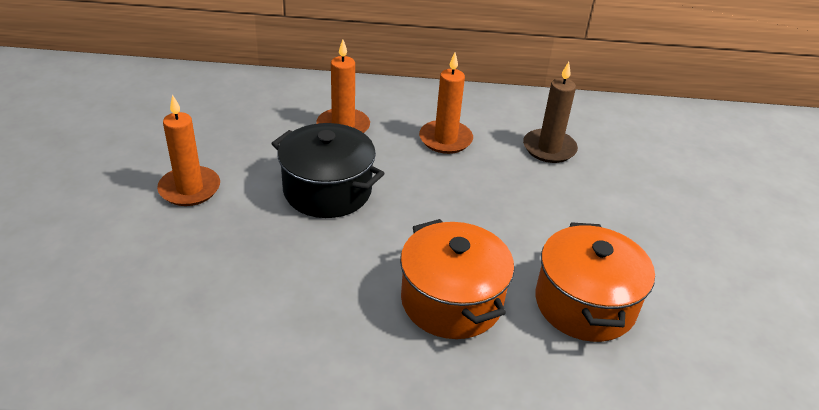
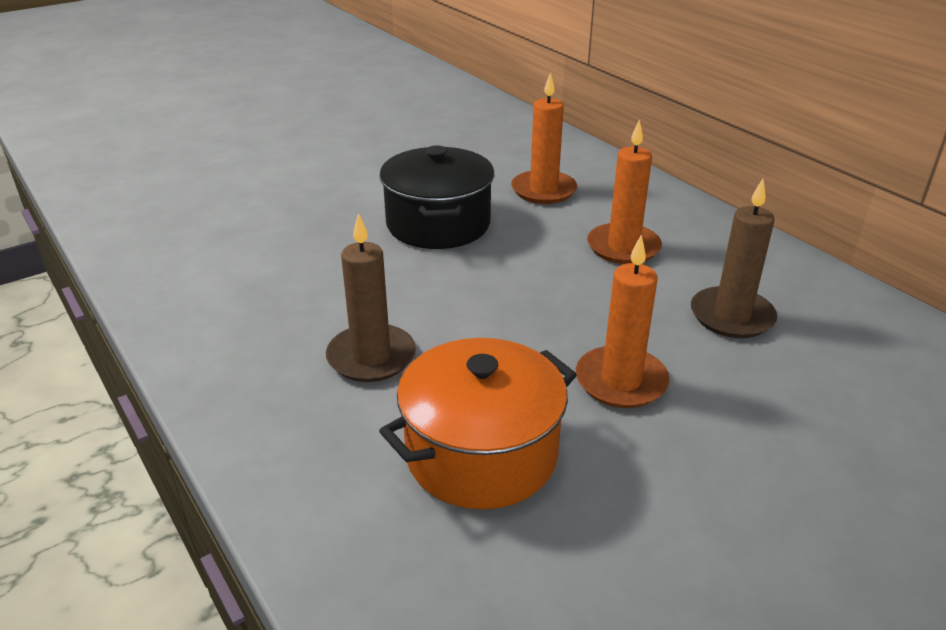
camera: 55 degrees right, 5 degrees down
orange candle [157,94,220,206] -> orange candle moved to [576,235,670,408]
orange pot [400,219,514,339] -> brown candle [326,213,416,382]

